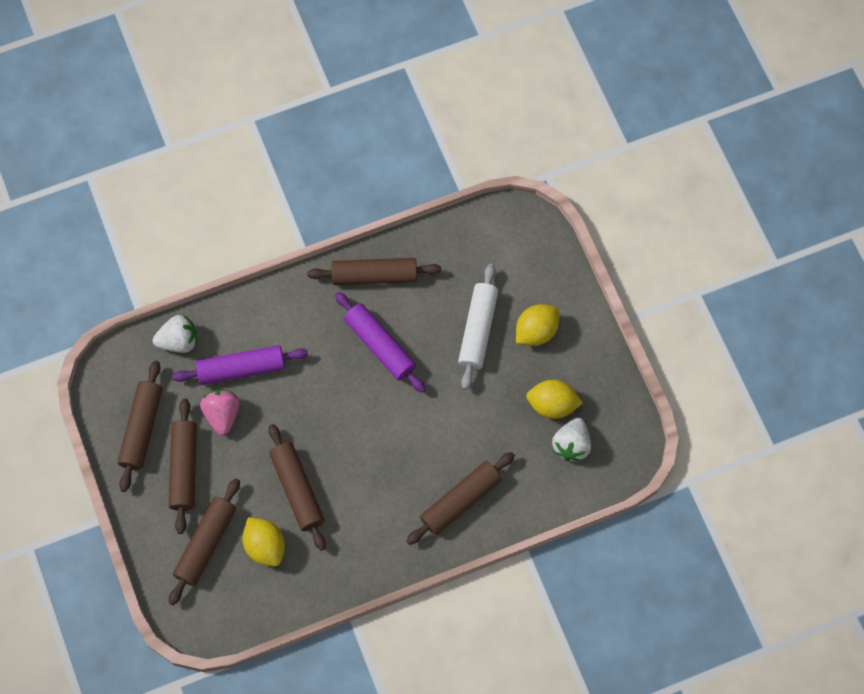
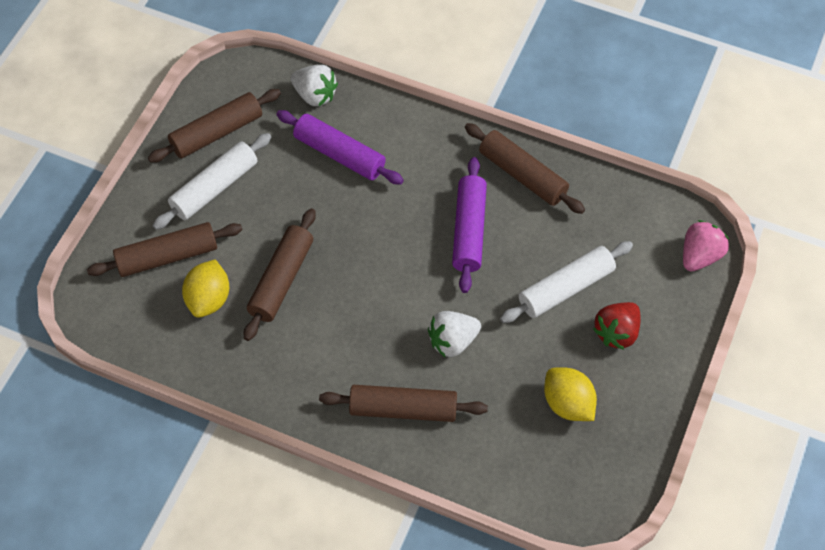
camera: 45 degrees right, 10 degrees down
brown rolling pin [168,398,197,534] -> white rolling pin [152,133,271,230]
pink strawberry [200,389,240,436] -> pink strawberry moved to [683,220,729,272]
yellow lemon [516,304,559,346] -> red strawberry [593,302,641,350]
white strawberry [552,418,591,461] -> white strawberry moved to [428,311,481,357]

